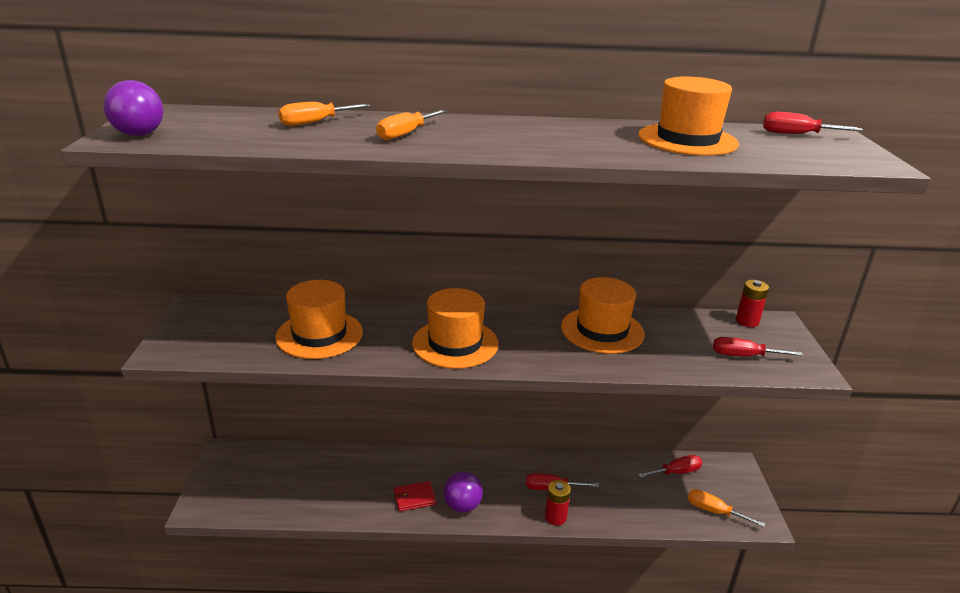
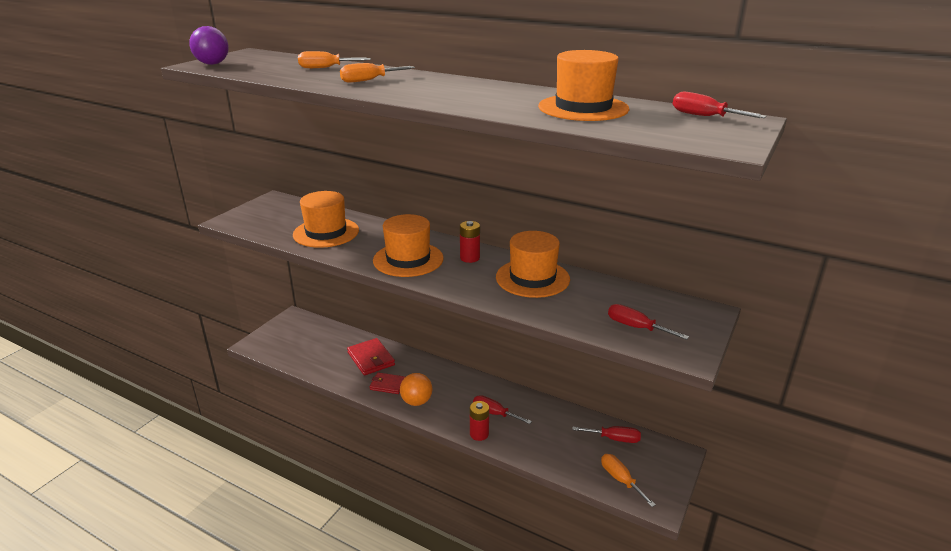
camera: 30 degrees right, 0 degrees up
purple ball [444,472,483,513] -> orange ball [400,373,432,406]
red battery [736,280,769,327] -> red battery moved to [460,221,480,263]
none -> red wallet [347,338,395,375]

